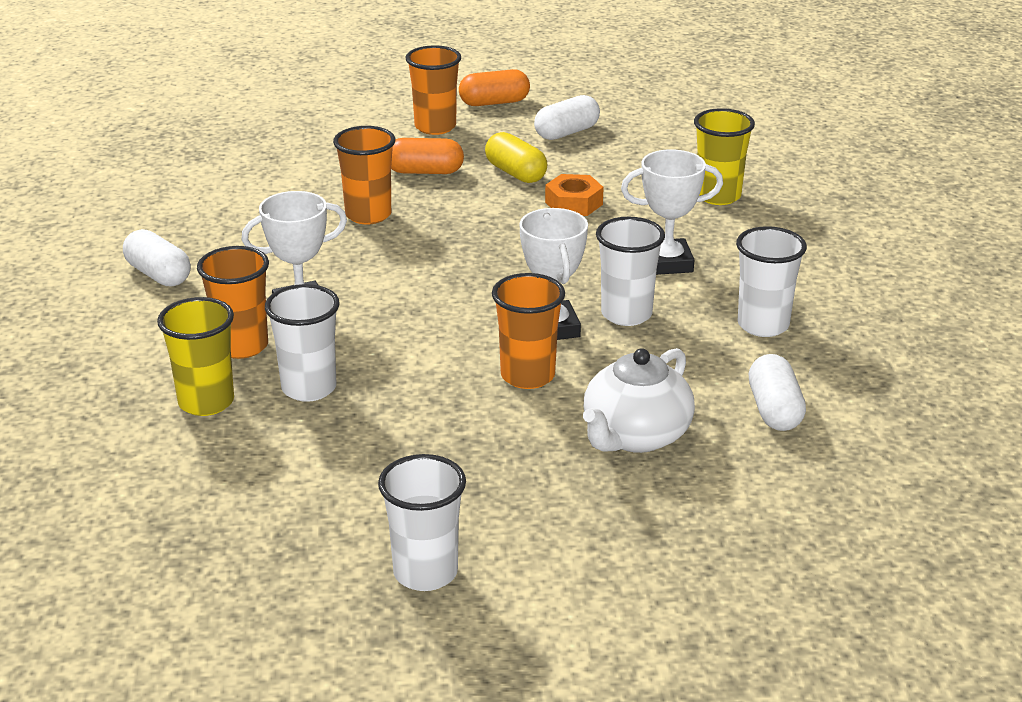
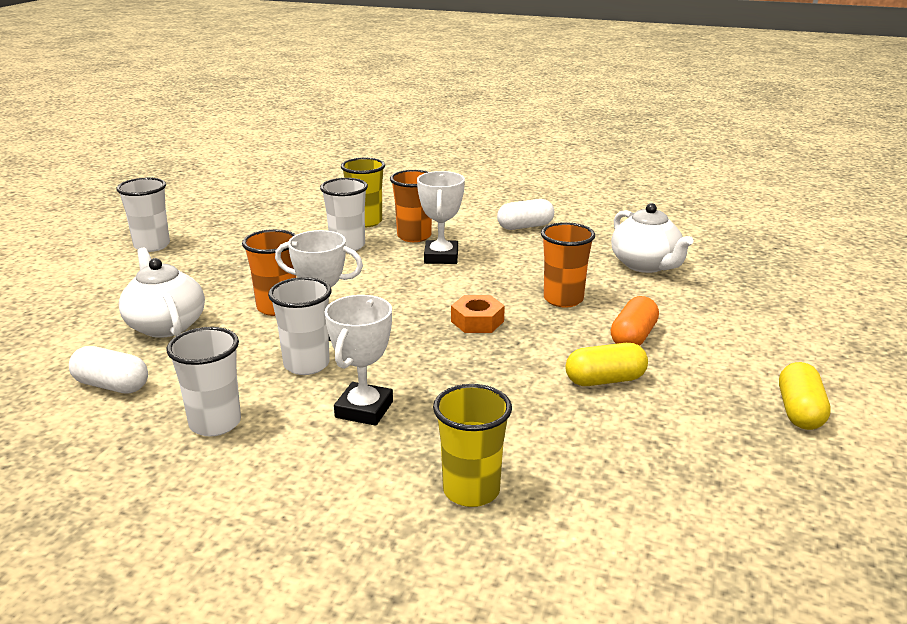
camera: 115 degrees right, 5 degrees down
orange cup [406,45,461,135] -> none
orange capsule [459,69,530,106] -> yellow capsule [779,362,831,430]
white capsule [534,95,600,140] -> none
orange nut [545,174,604,216] -> orange nut moved to [451,295,505,333]
none -> white teapot [611,203,693,273]

